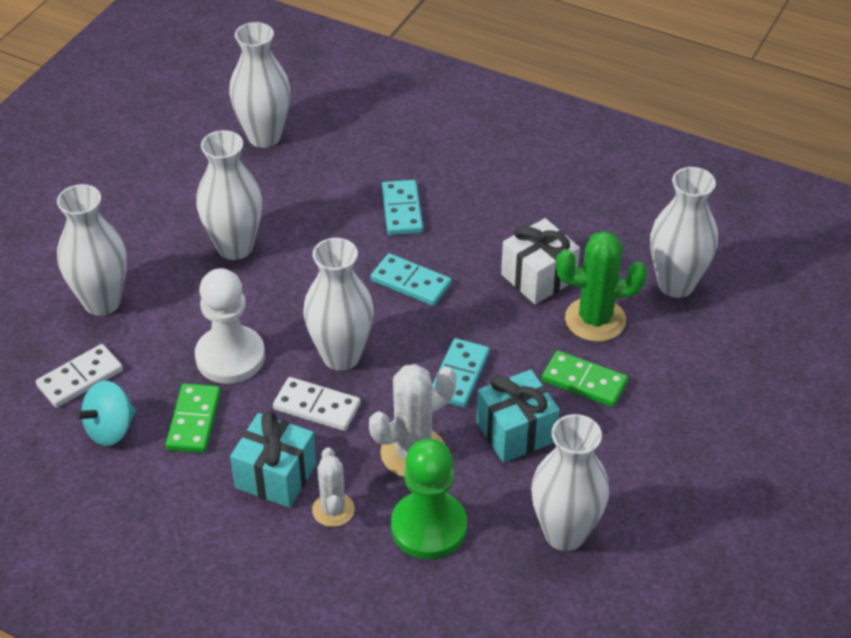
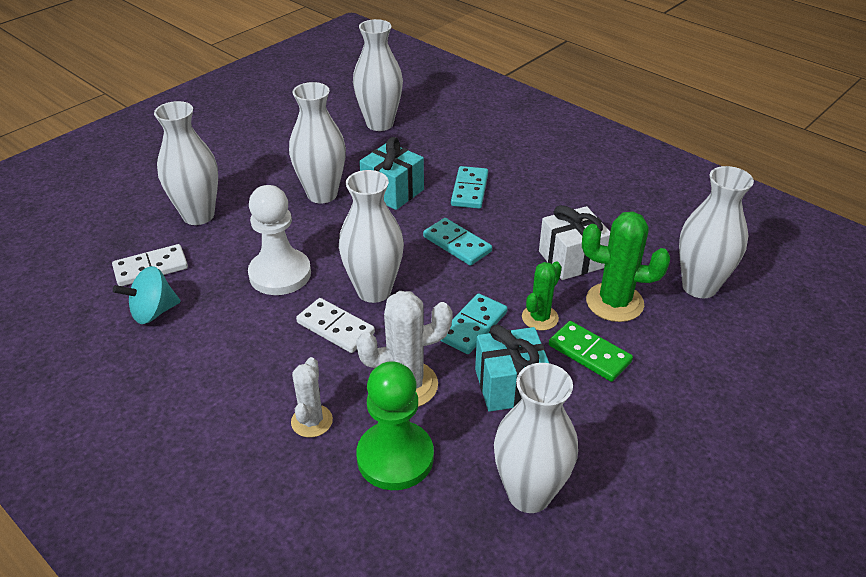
camera: 15 degrees right, 5 degrees down
green domino [166,383,221,453] -> none
turquoise gift [230,411,316,508] -> turquoise gift moved to [359,137,424,210]
none -> green cactus [522,261,562,330]

